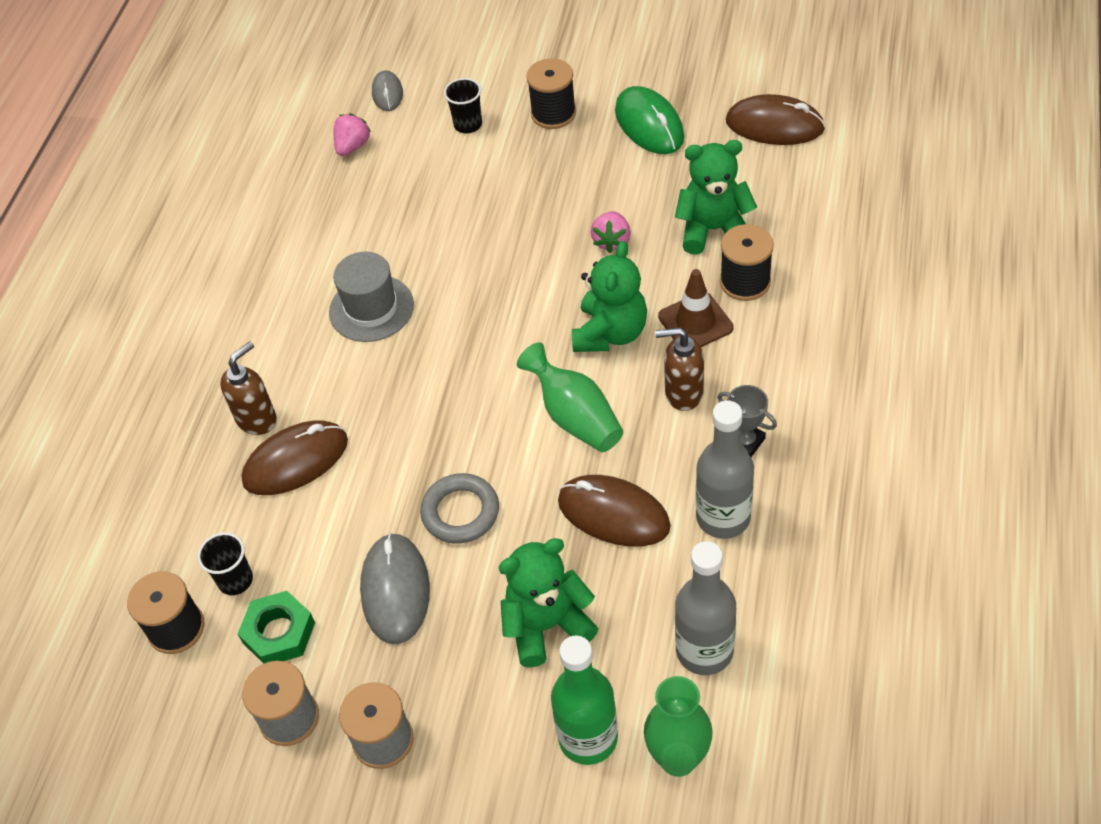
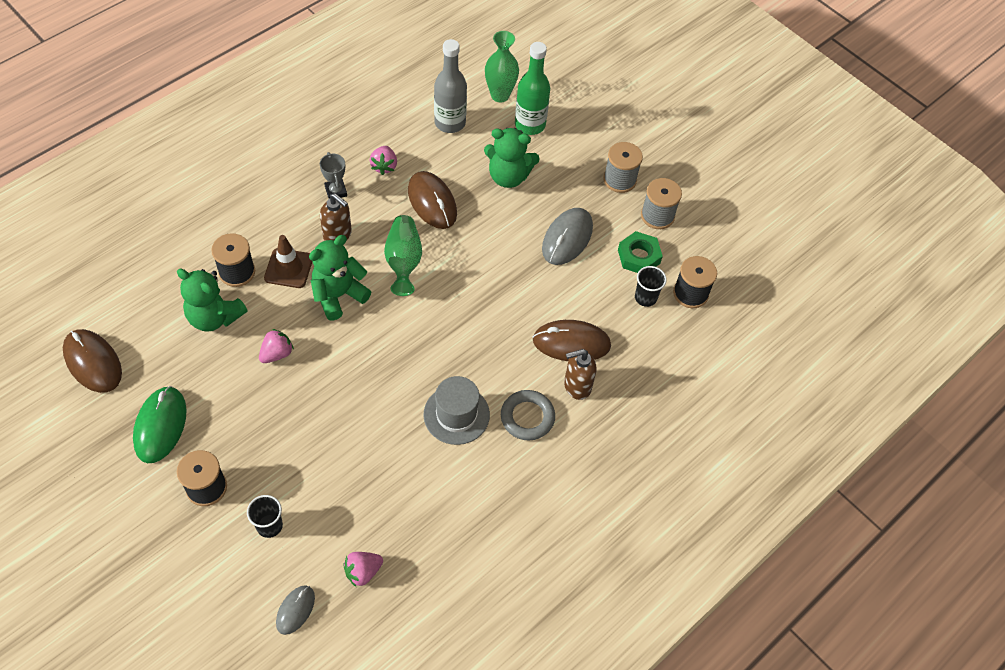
camera: 155 degrees left, 5 degrees up
grey ring [420,473,499,544] -> grey ring moved to [501,390,555,440]
grey bottle [696,400,754,539] -> pink strawberry [370,146,397,175]

